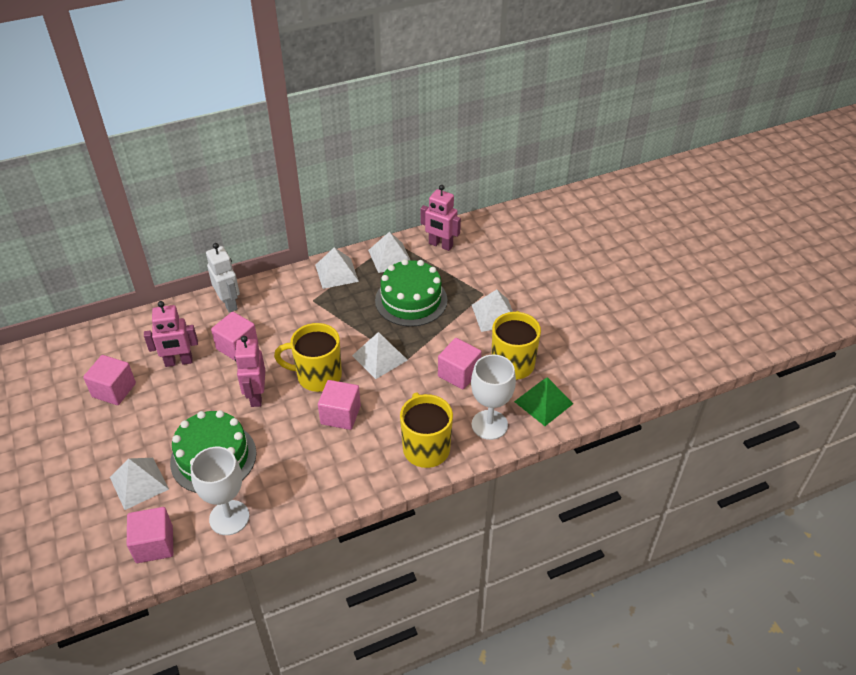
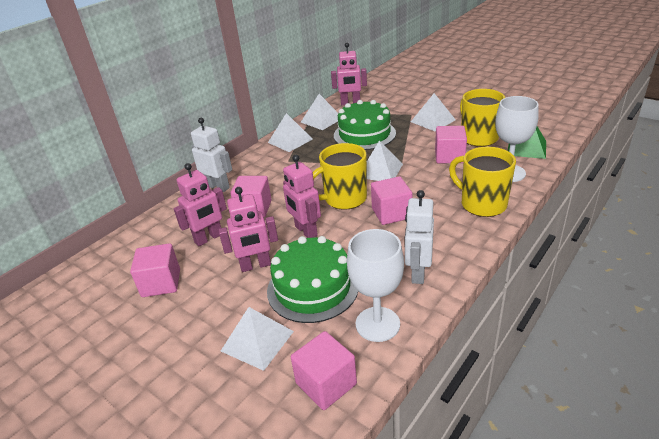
camera: 25 degrees left, 10 degrees down
none -> pink robot [218,187,278,272]
none -> white robot [404,190,434,284]

